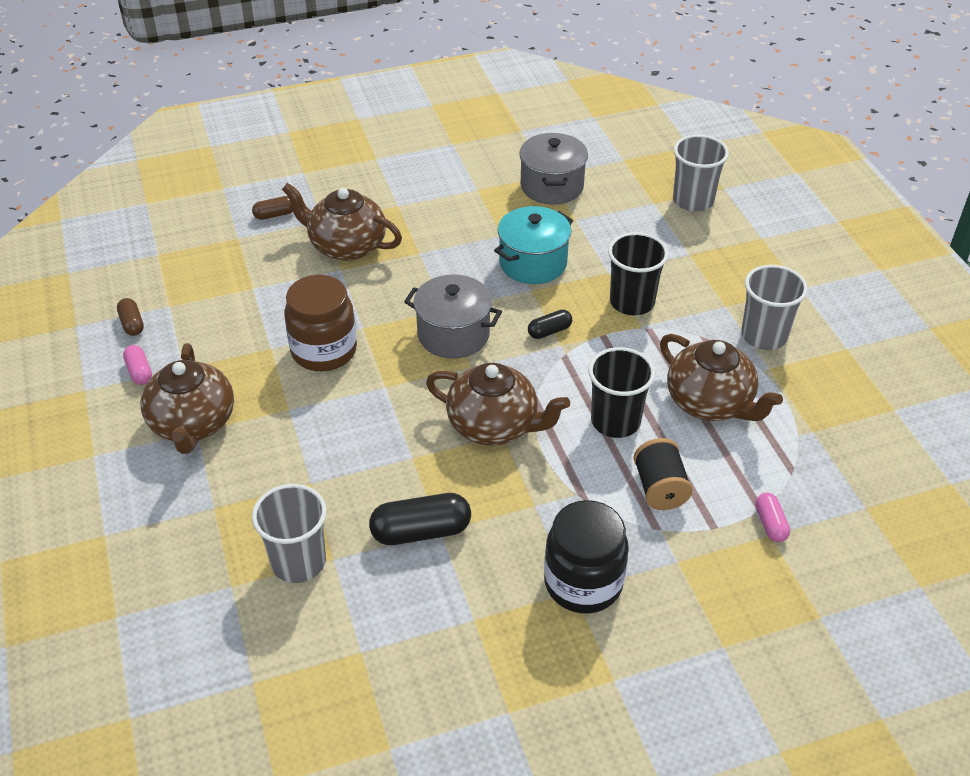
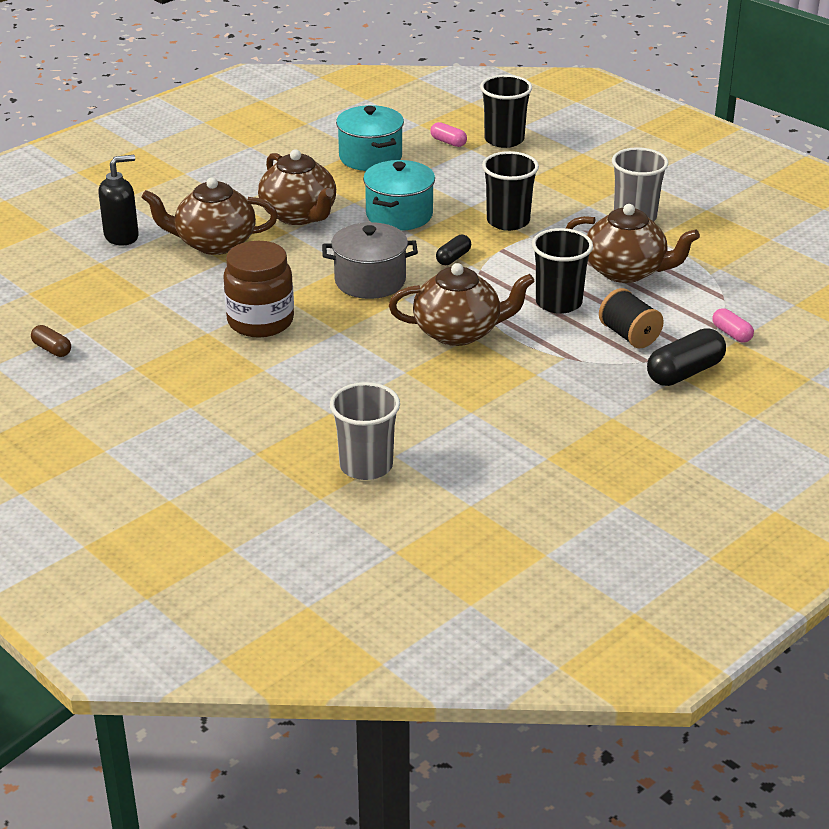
camera: 25 degrees left, 10 degrees down
pink capsule [123,345,152,385] -> pink capsule moved to [430,122,467,147]
brown teapot [140,343,234,454] -> brown teapot moved to [258,149,336,225]
brown capsule [252,196,293,220] -> black soap dispenser [98,155,139,246]
black capsule [369,493,471,545] -> black capsule moved to [647,328,726,386]
grey pot [519,133,588,205] -> turquoise pot [336,105,404,171]
black jar [544,500,629,613] -> none
grey cup [673,135,729,211] -> black cup [480,75,532,148]

